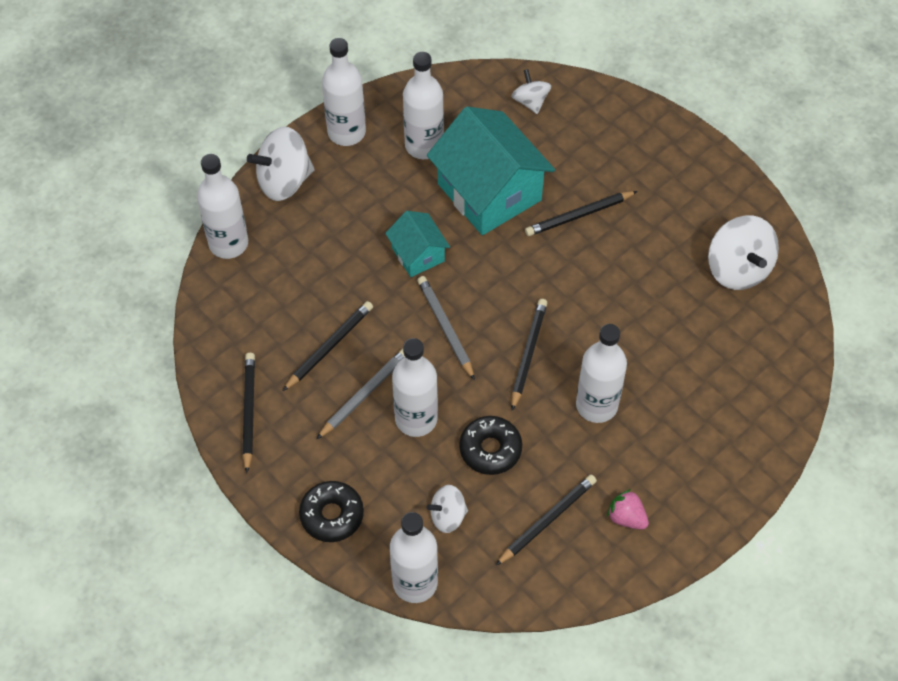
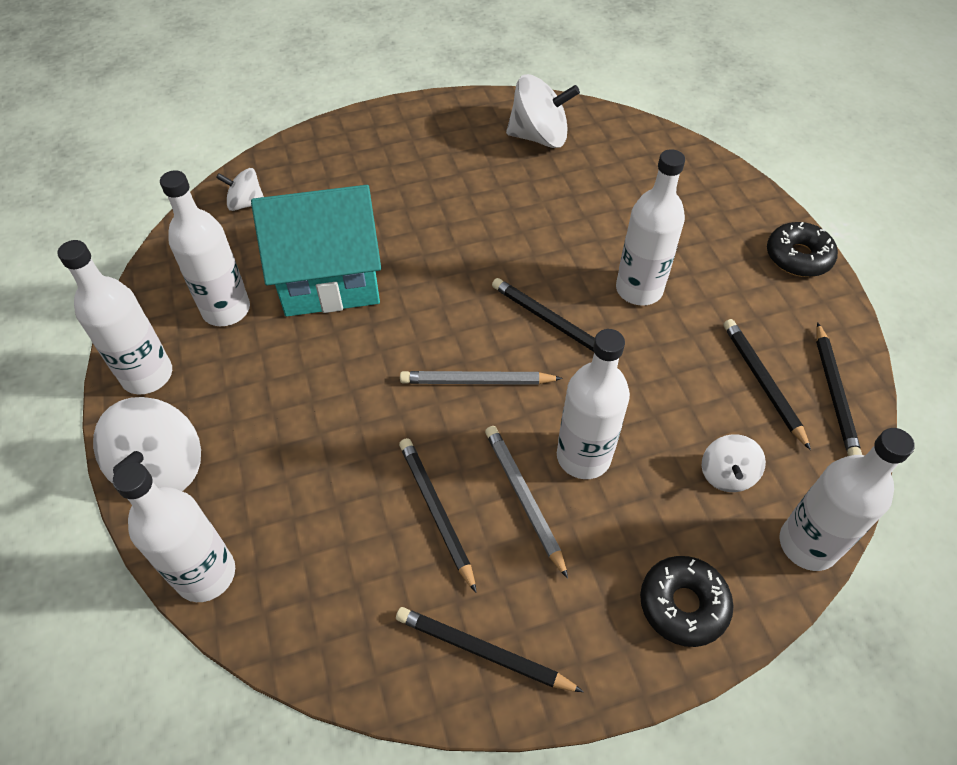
camera: 65 degrees left, 5 degrees down
turquoise house [385,211,450,277] -> none
black donut [459,416,522,475] -> black donut moved to [767,222,838,277]
black pencil [525,191,638,236] -> black pencil moved to [816,322,862,456]
pink strawberry [607,489,649,530] -> none

